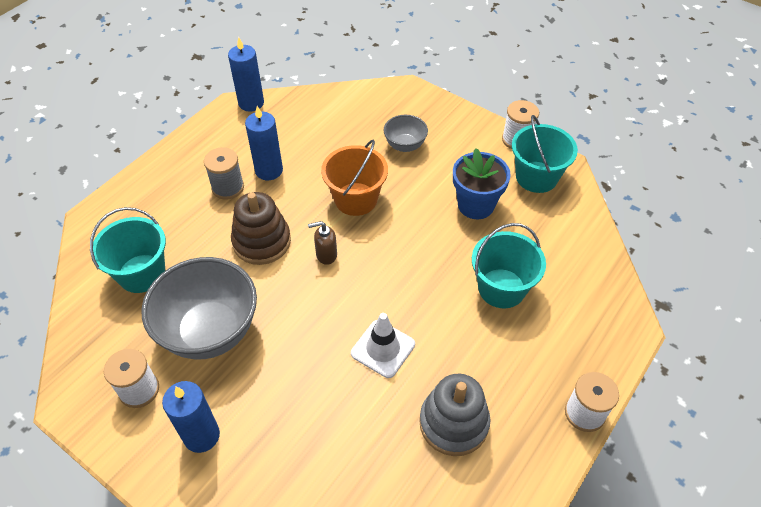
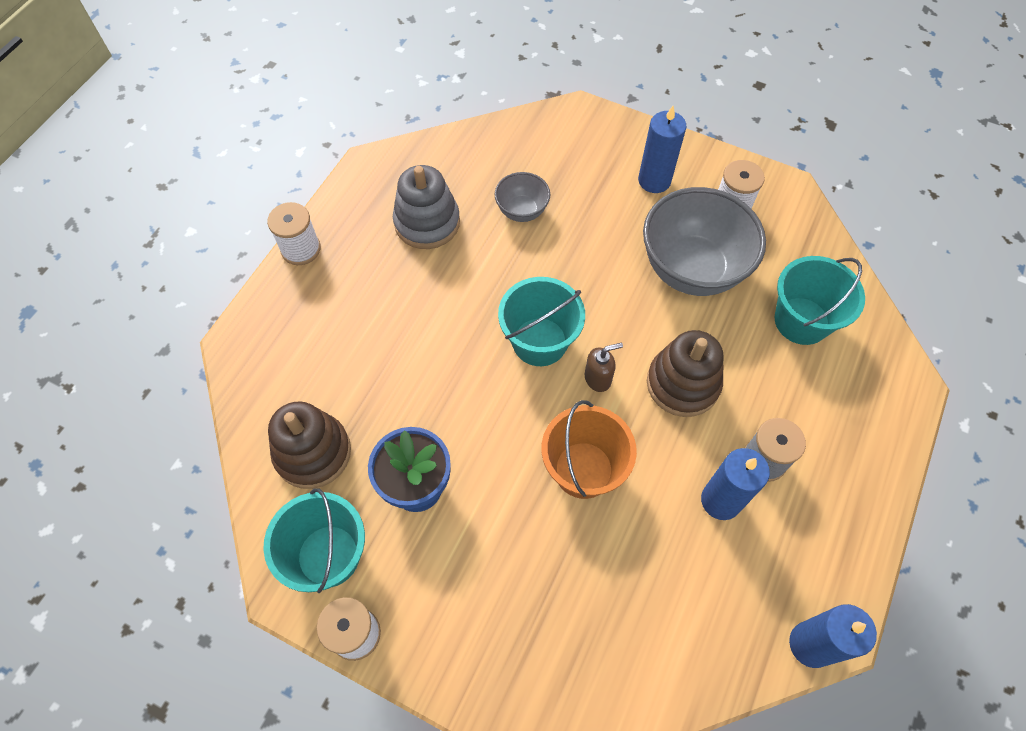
camera: 170 degrees right, 10 degrees up
white traffic cone [351,313,415,378] -> none
grey bowl [384,115,428,152] -> grey bowl moved to [494,172,550,222]
turquoise bucket [472,223,546,308] -> turquoise bucket moved to [498,277,585,366]
none -> brown stacking toy [268,401,351,489]

